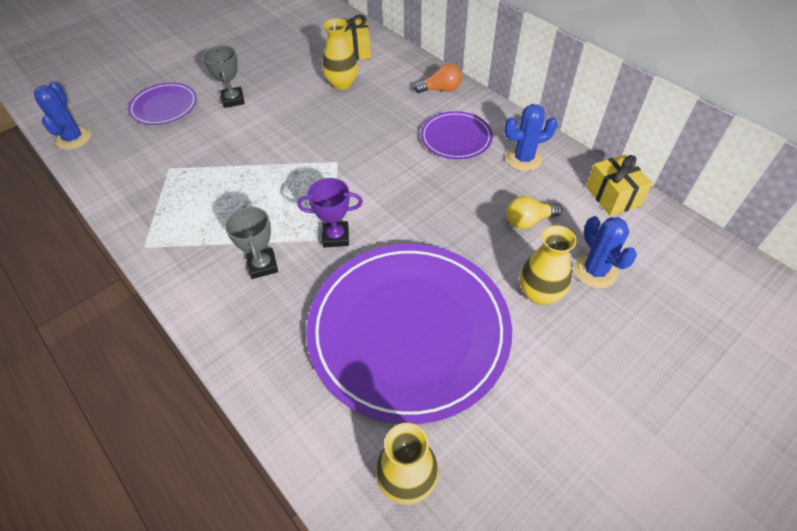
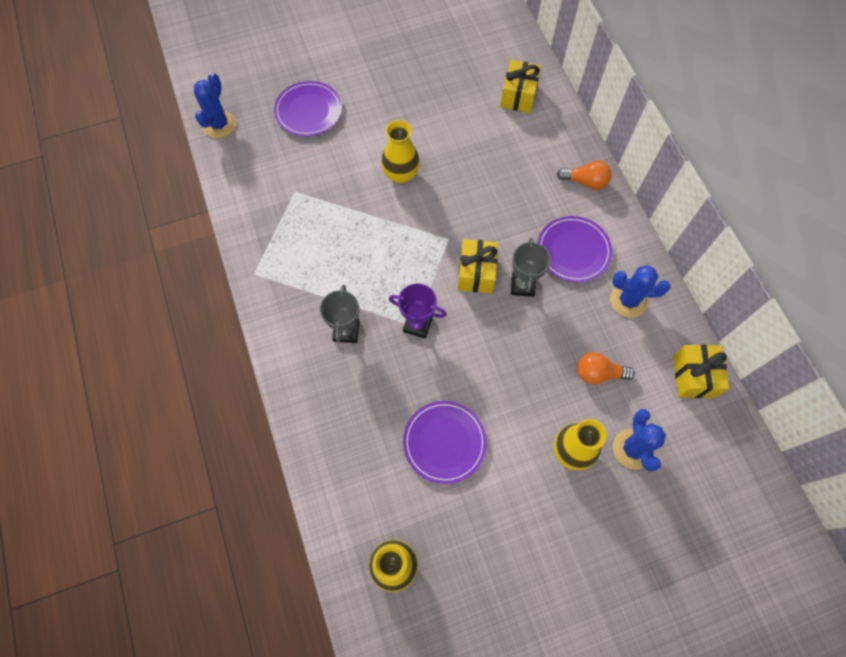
camera: 20 degrees right, 15 degrees up
grey trophy [202,45,245,108] -> grey trophy moved to [511,238,551,297]
purple plate [306,244,512,424] -> purple plate [403,401,487,484], size x0.47
yellow vase [323,18,358,90] -> yellow vase moved to [381,120,420,183]
yellow light bulb [506,196,562,229] -> orange light bulb [577,352,635,384]
none -> yellow gift [458,239,498,293]

